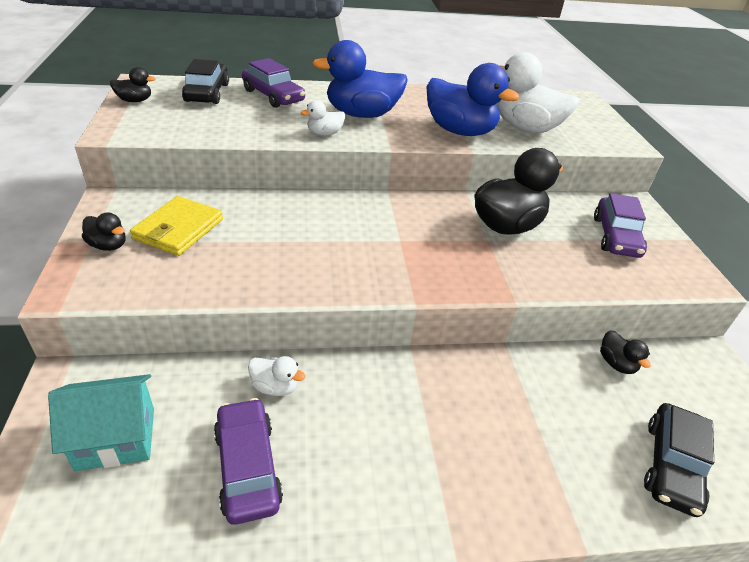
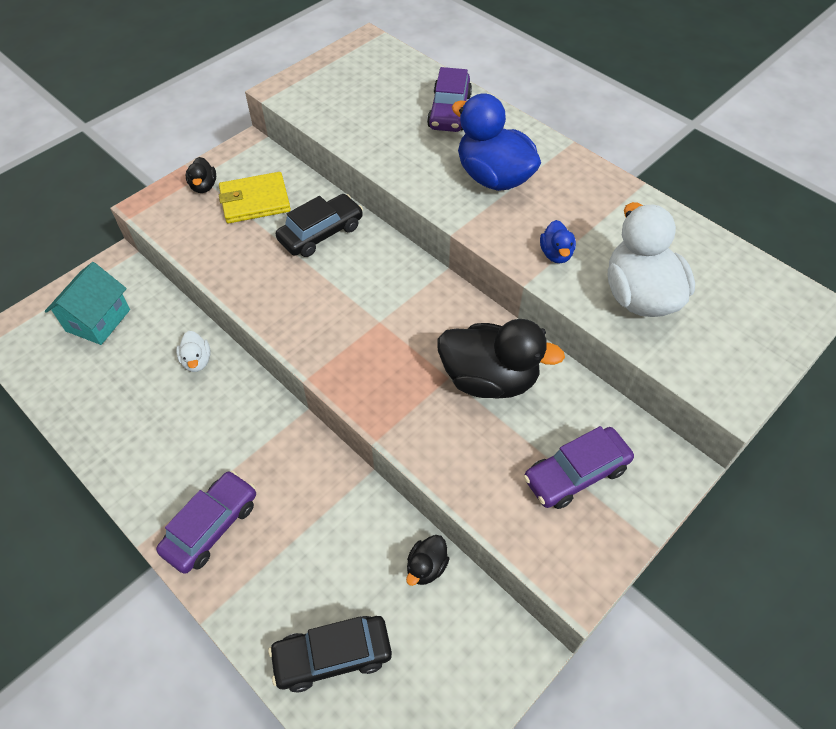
camera: 55 degrees right, 15 degrees up
turquoise house [48,374,154,471] -> turquoise house turned 75 degrees clockwise [45,262,130,345]
black duck [110,67,156,102] -> none
black car [182,59,229,104] -> black car moved to [276,194,363,257]
purple car [214,398,283,525] -> purple car moved to [156,471,256,574]
white duck [301,100,345,136] -> none
blue duck [427,63,520,136] -> blue duck [540,220,576,263], size x0.46

